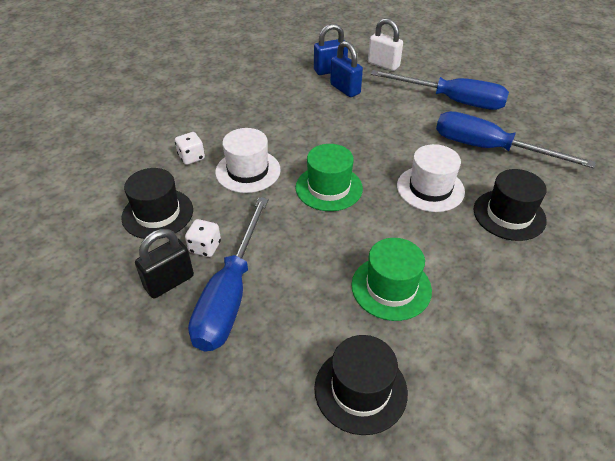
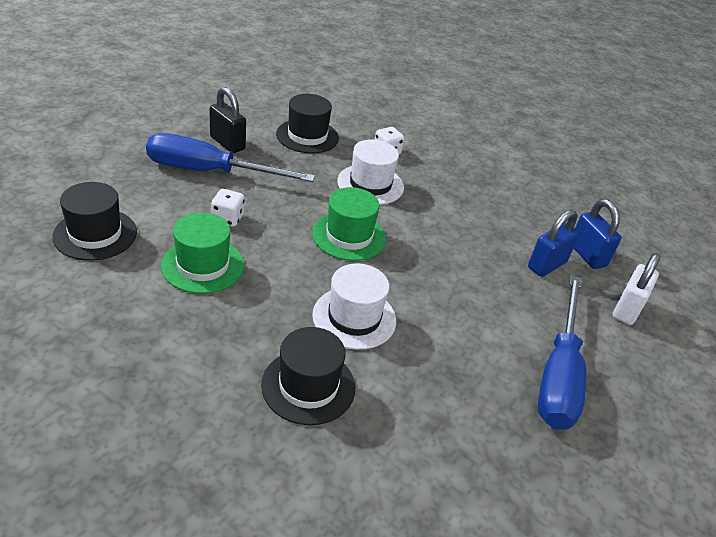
camera: 80 degrees right, 5 degrees down
white dice [185,219,221,257] -> white dice moved to [211,189,245,227]
blue screwdriver [436,111,596,168] -> none

